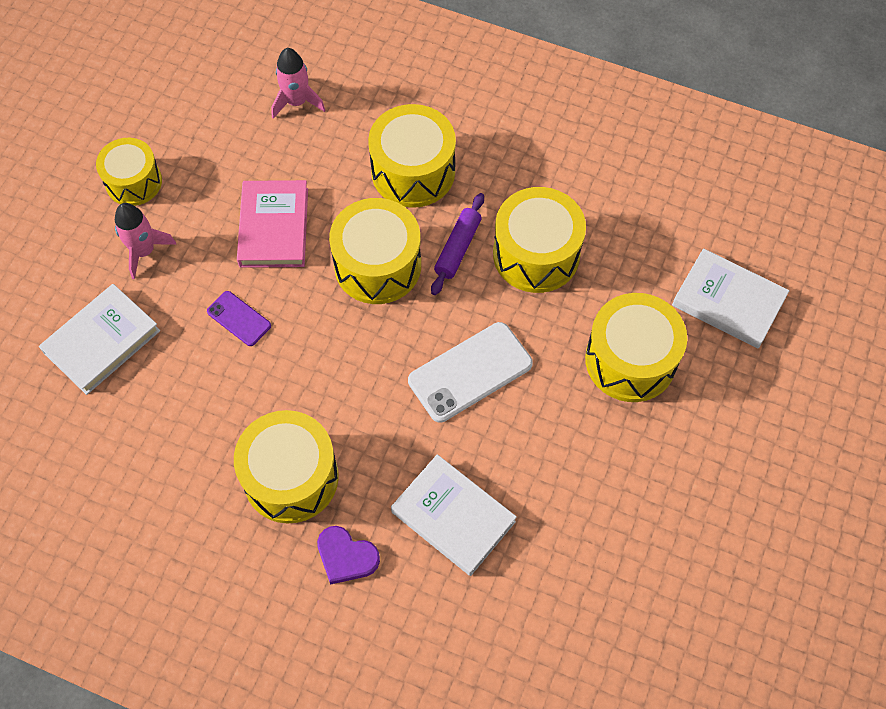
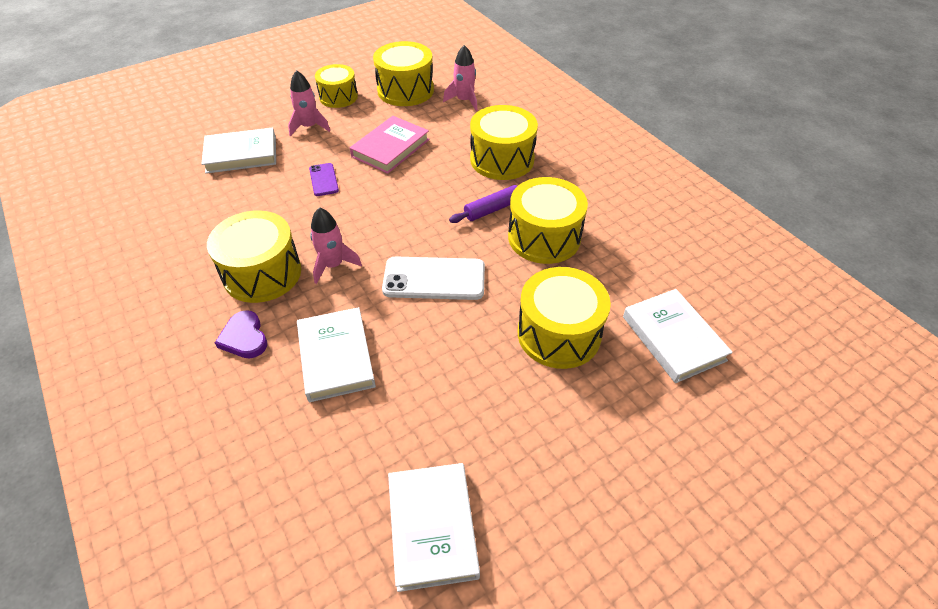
camera: 35 degrees right, 15 degrees down
yellow drum [329,198,421,304] -> yellow drum moved to [373,41,434,106]
none -> pink rocket [310,207,362,284]
none -> white book [388,463,480,592]

